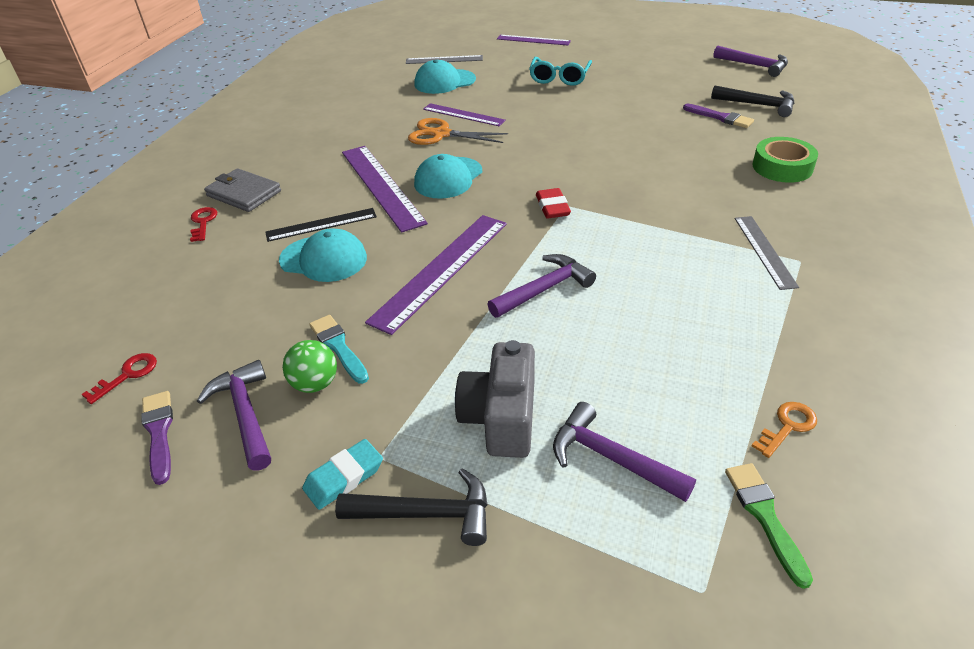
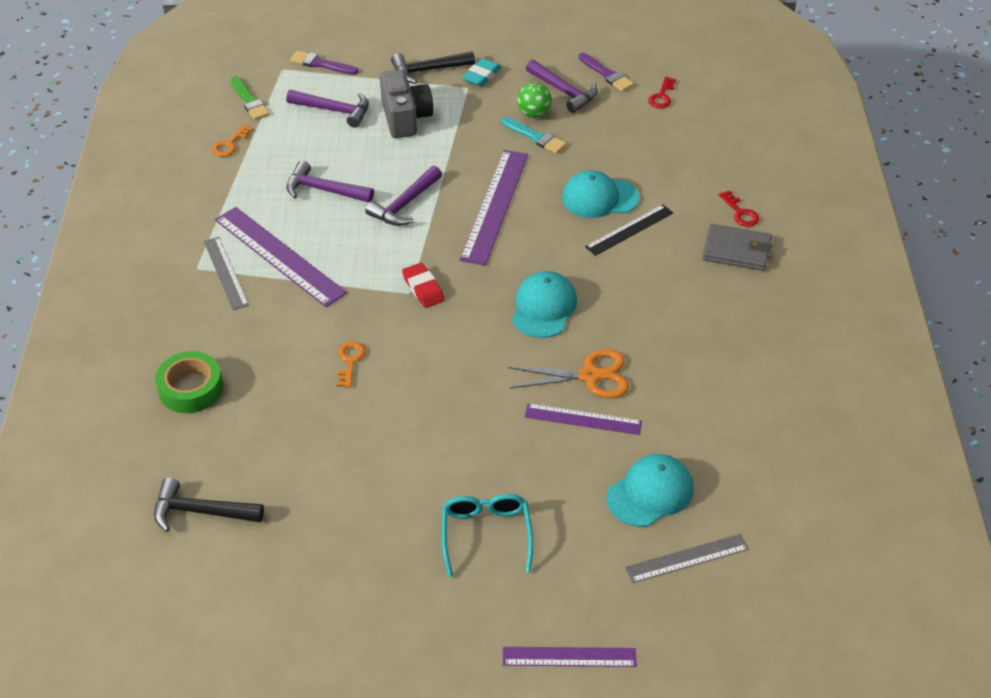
camera: 160 degrees right, 5 degrees up
purple ruler [342,146,428,233] -> purple ruler moved to [215,207,347,307]
purple brush [683,104,754,128] -> purple brush moved to [290,50,358,75]
purple hammer [713,46,788,77] -> purple hammer moved to [286,161,374,203]
none -> orange key [337,341,366,388]

